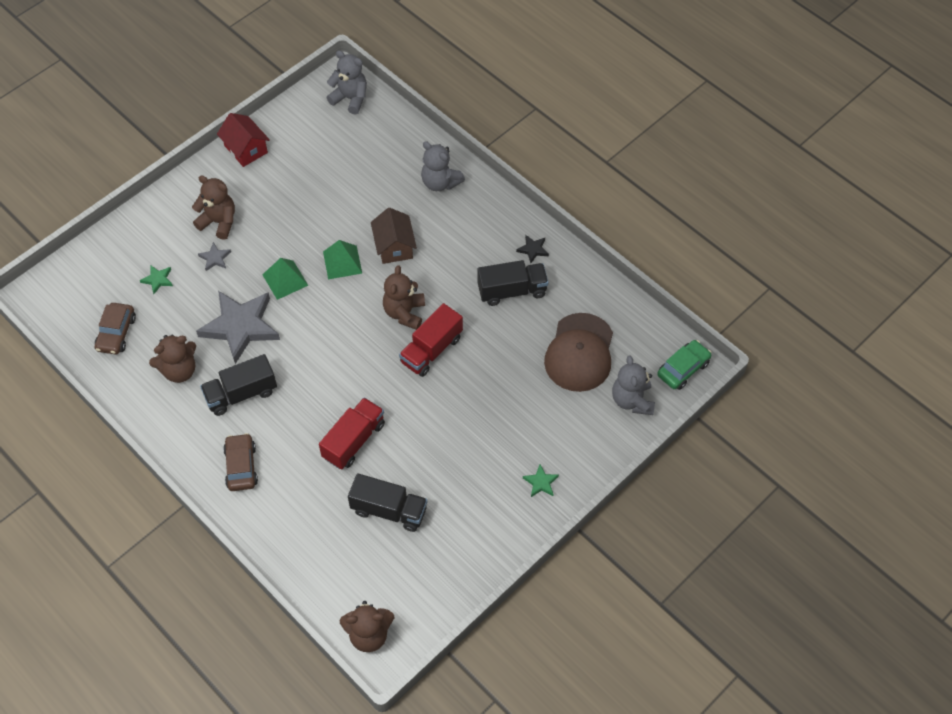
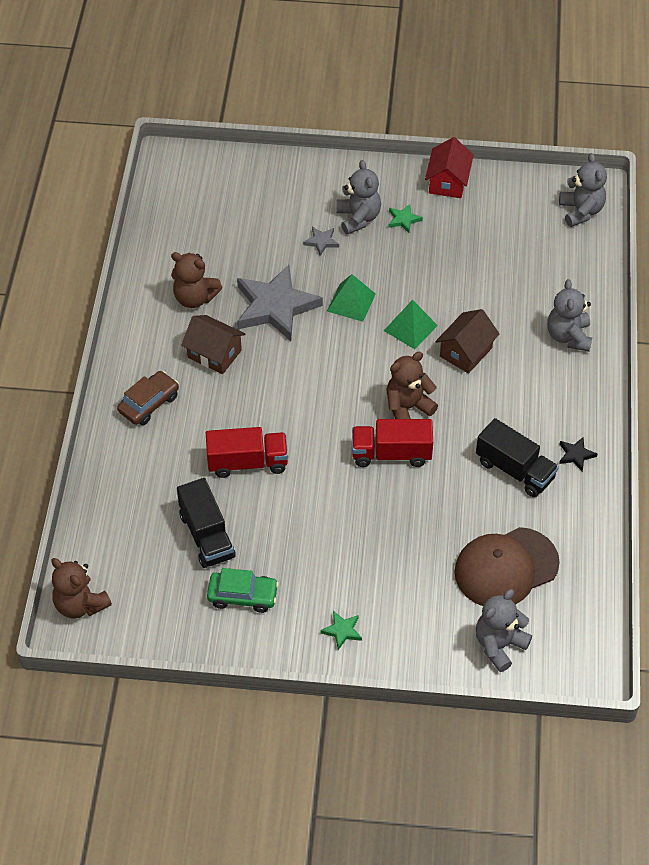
camera: 50 degrees right, 5 degrees down
brown car [95,303,136,355] -> none
green star [140,265,173,294] -> green star moved to [388,204,423,233]
brown teddy bear [192,176,235,240] -> grey teddy bear [336,160,381,235]
black truck [200,354,277,416] -> brown house [181,315,245,374]
green car [657,340,712,390] -> green car moved to [207,568,279,613]

